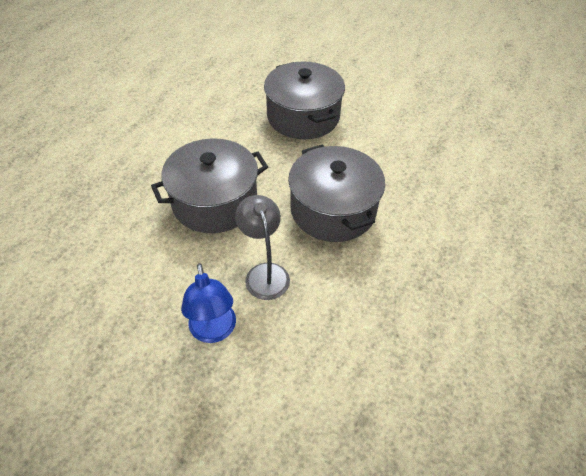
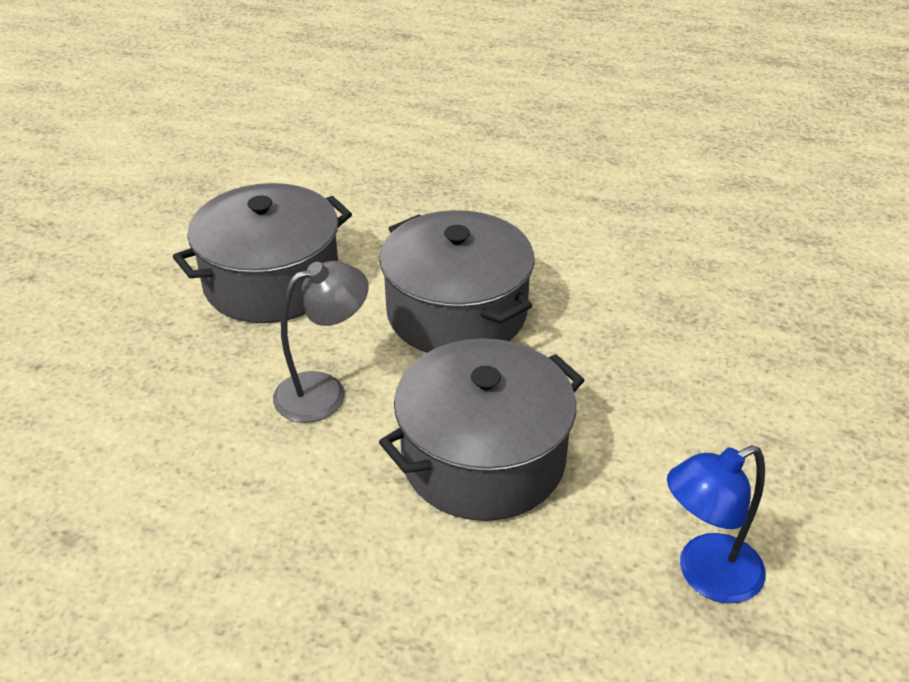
camera: 80 degrees right, 10 degrees down
blue lamp [181,263,236,343] -> blue lamp moved to [667,445,766,603]
grey pot [264,62,345,139] -> grey pot moved to [173,183,352,323]

